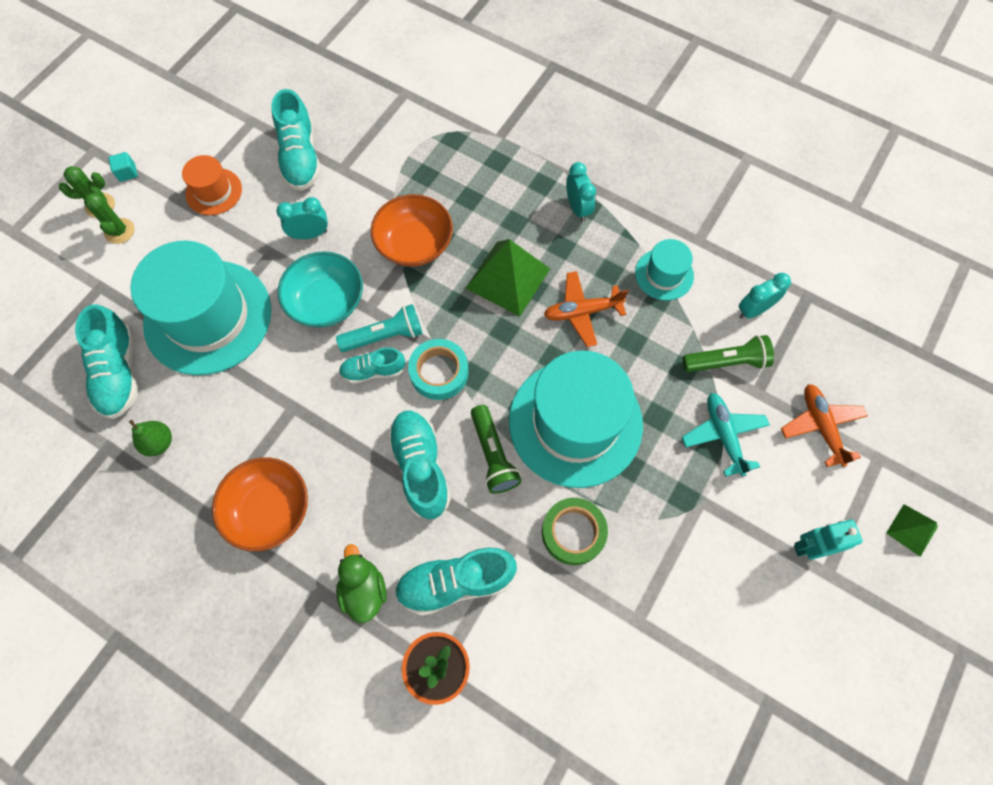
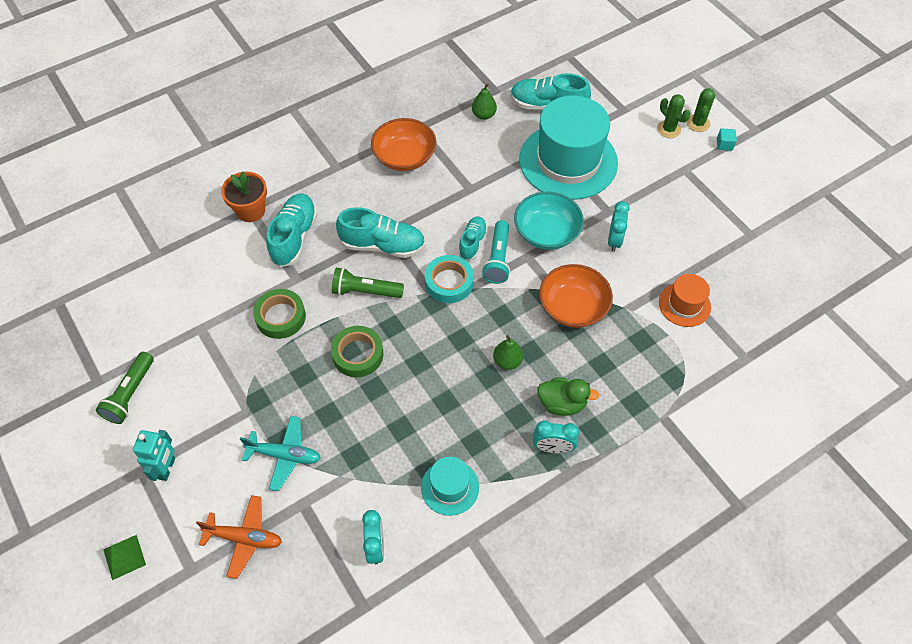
camera: 115 degrees right, 10 degrees down
green cactus [84,187,134,244] -> green cactus turned 45 degrees clockwise [657,94,691,138]
orange hat [182,155,242,215] -> orange hat moved to [659,274,711,327]
turquoise shoe [272,89,321,191] -> none
green duck [336,544,387,623] -> green duck moved to [537,378,599,416]
green pyramid [466,239,550,317] -> green pear [493,335,523,370]
turquoise hat [509,350,643,488] -> green tape [331,326,383,378]
orange plane [544,271,629,347] -> none
green flashlight [682,335,774,372] -> green flashlight moved to [96,352,154,424]

